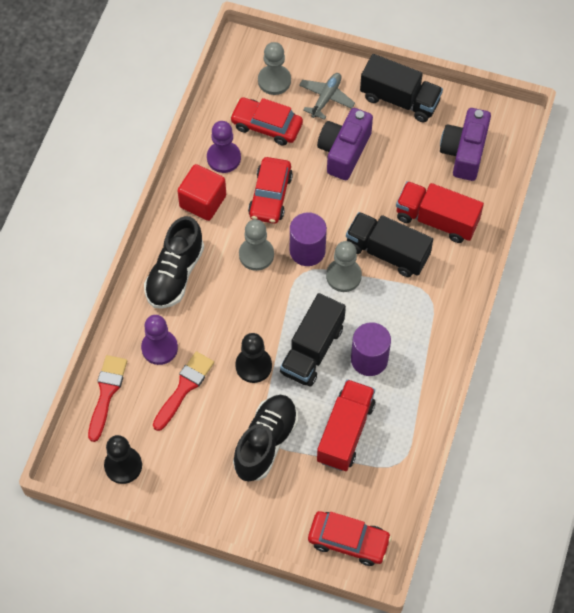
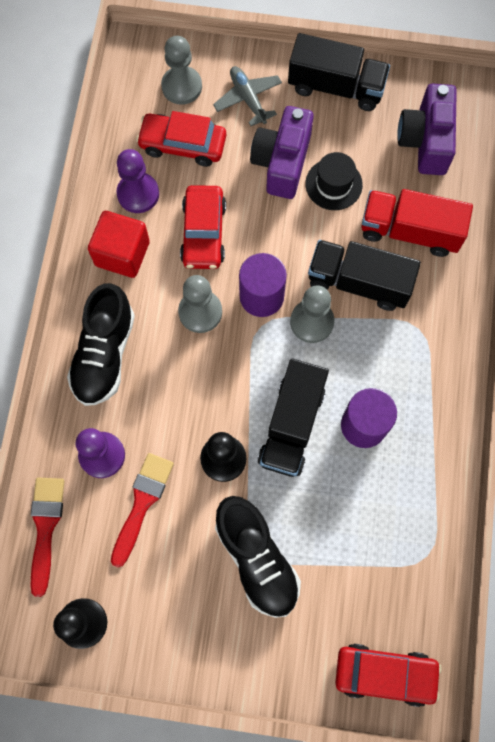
camera: 10 degrees left, 10 degrees up
black shoe [233,395,298,481] -> black shoe turned 135 degrees clockwise [215,496,301,618]
grey plane [299,73,355,120] -> grey plane turned 45 degrees counterclockwise [213,66,282,126]
red truck [317,379,375,471] -> none
none -> black hat [305,152,363,210]

